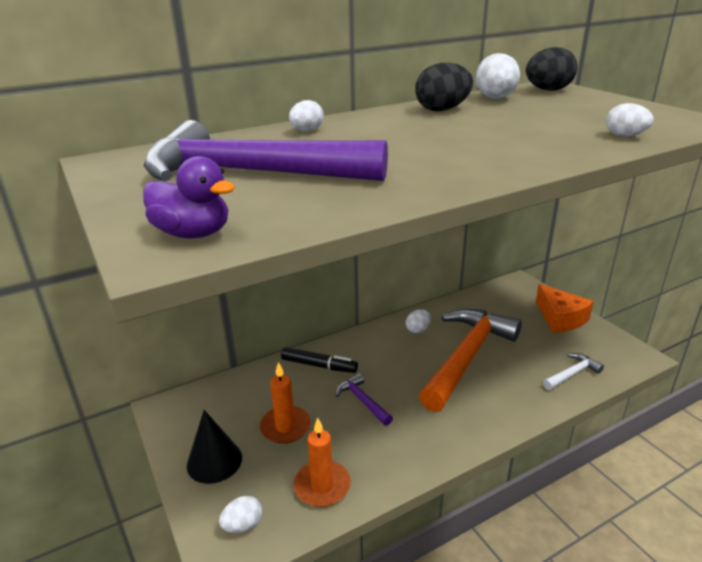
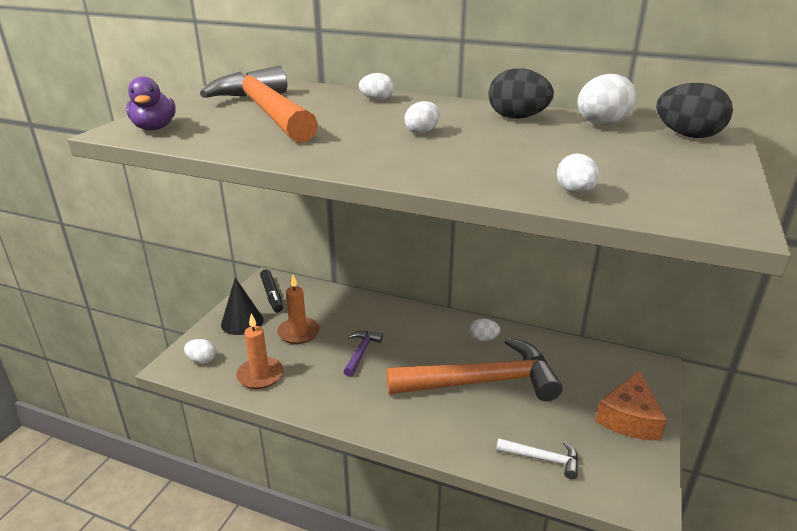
camera: 50 degrees right, 0 degrees up
purple hammer [144,120,388,181] -> orange hammer [200,66,318,143]
black marker [281,347,358,373] -> black marker moved to [260,269,283,312]
none -> white egg [405,101,440,134]

